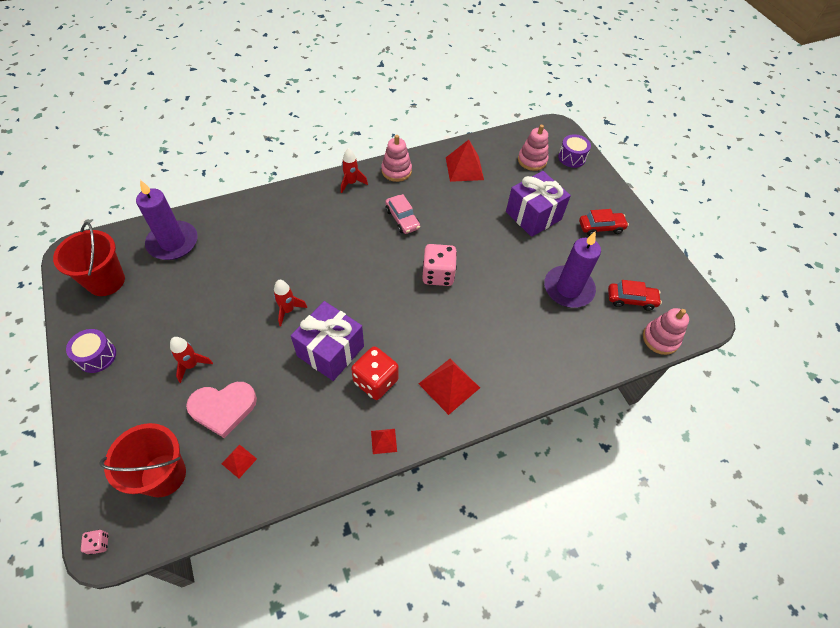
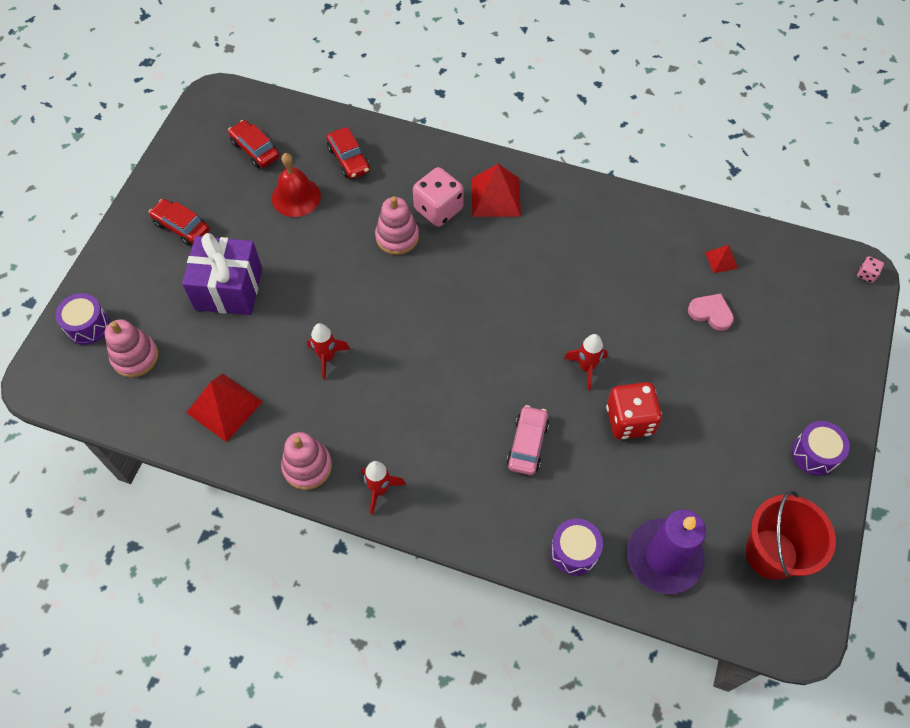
camera: 135 degrees left, 5 degrees up
red bucket [99,423,186,497] -> none
red rocket [170,337,213,383] -> red rocket moved to [307,323,350,380]
pink heart [186,382,257,438] -> pink heart [688,294,734,331], size x0.62
purple gift [291,301,364,381] -> none
red dice [351,346,399,400] -> red dice moved to [606,382,662,440]
red pyramid [371,429,397,454] -> none
pink car [385,194,420,234] -> pink car moved to [507,405,549,475]
pink dice [422,244,457,286] -> pink dice moved to [413,167,464,227]
purple candle [544,232,601,308] -> red bell [272,153,321,217]
pink stacking toy [643,308,689,355] -> pink stacking toy moved to [375,196,419,255]
none -> red car [326,127,370,179]
none -> purple drum [550,519,603,576]

